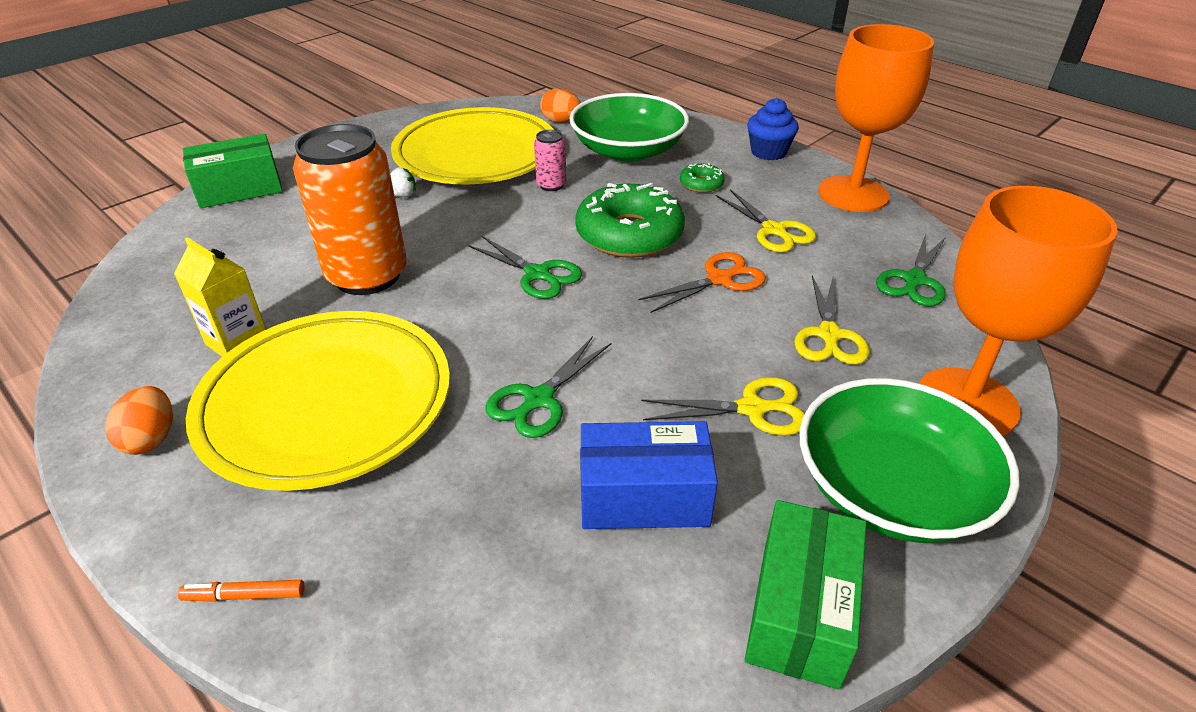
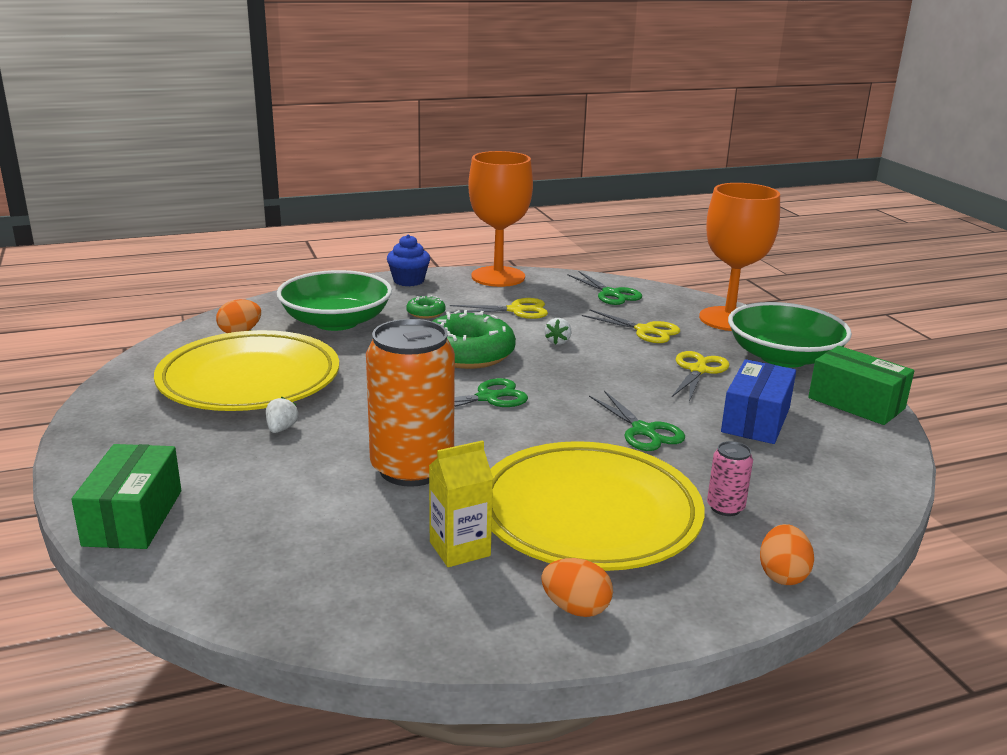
camera: 65 degrees left, 15 degrees down
orange marker [178,580,305,602] -> orange egg [760,524,814,585]
pink can [534,130,566,191] -> pink can moved to [707,441,753,516]
orange scissors [639,252,766,313] -> white strawberry [545,318,571,345]

